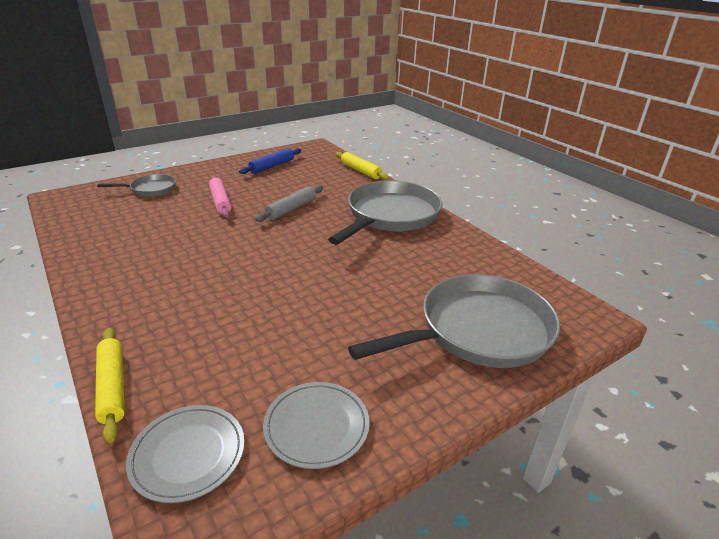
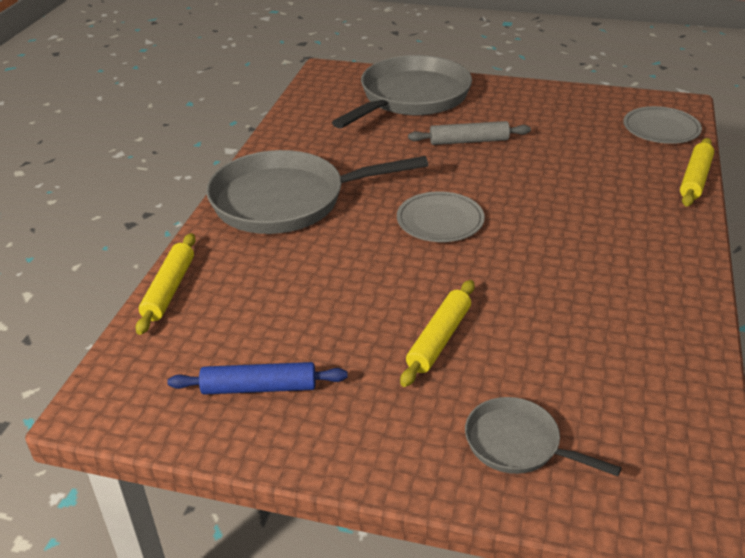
camera: 130 degrees left, 5 degrees up
pink rolling pin [209,176,232,217] -> yellow rolling pin [400,280,475,387]
grey rolling pin [255,185,323,222] -> grey rolling pin moved to [408,121,531,145]
grey plate [263,382,370,469] -> grey plate moved to [397,191,485,242]
grey pan [348,274,560,368] -> grey pan turned 105 degrees clockwise [332,55,472,128]

